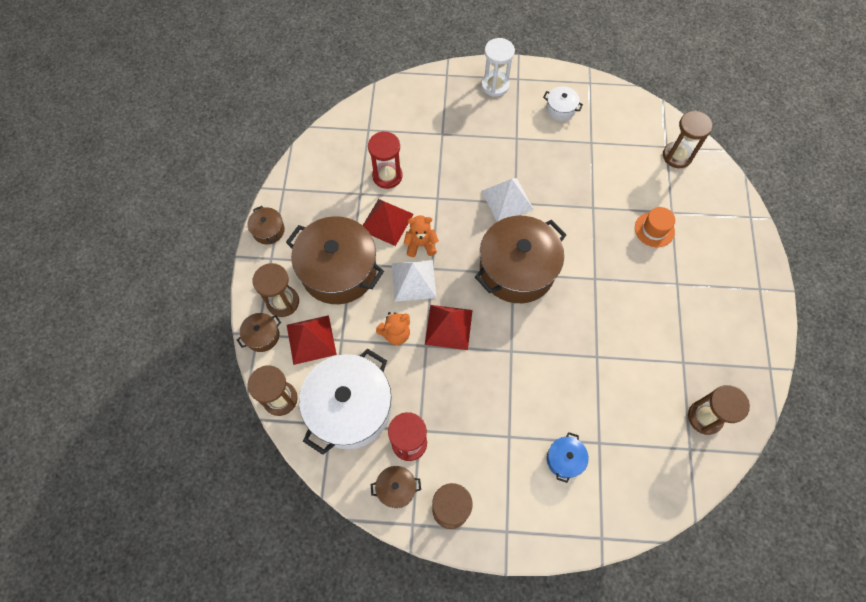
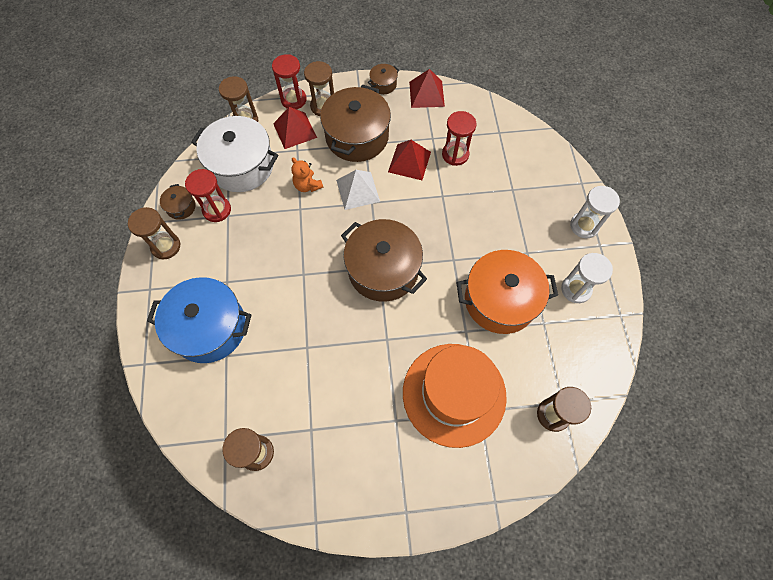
camera: 80 degrees right, 0 degrees up
brown pot [237,313,281,352] -> red hourglass [272,54,307,109]
orange teddy bear [404,215,439,257] -> none
red pyramid [425,305,473,350] -> red pyramid moved to [409,69,445,108]
white pyramid [482,178,534,222] -> none
white pot [543,86,583,121] -> white hourglass [561,253,613,303]
blue pot [547,432,589,483] -> blue pot [147,277,251,363], size x2.29
orange hat [635,207,675,247] -> orange hat [403,344,507,448], size x2.47
none -> orange pot [456,250,558,334]

